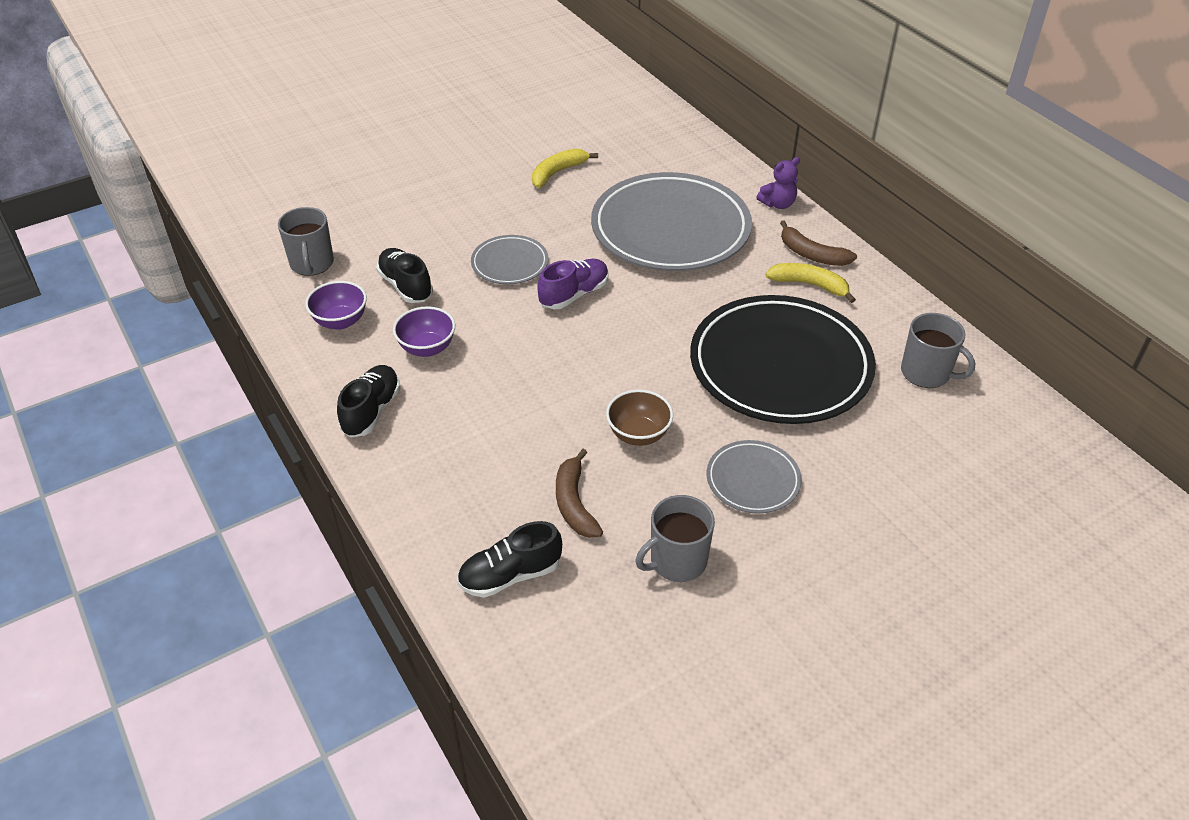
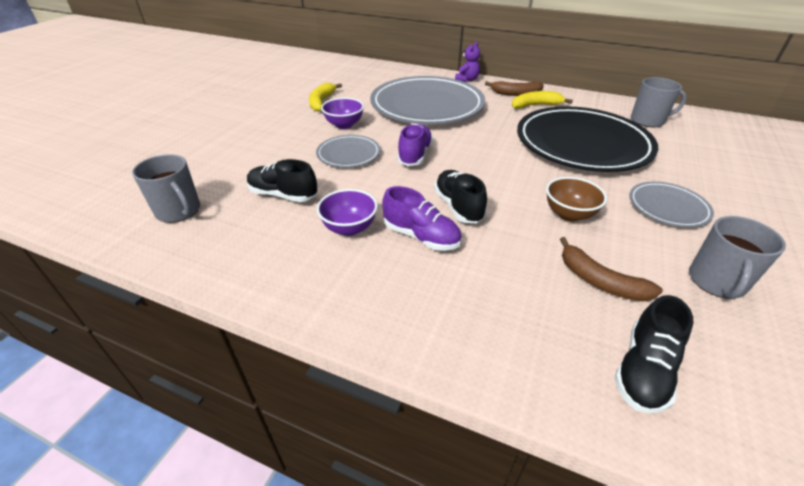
camera: 35 degrees left, 5 degrees down
purple bowl [305,281,367,330] -> purple bowl moved to [321,98,364,129]
black shoe [337,365,400,437] -> black shoe moved to [434,170,487,224]
none -> purple shoe [382,186,462,251]

